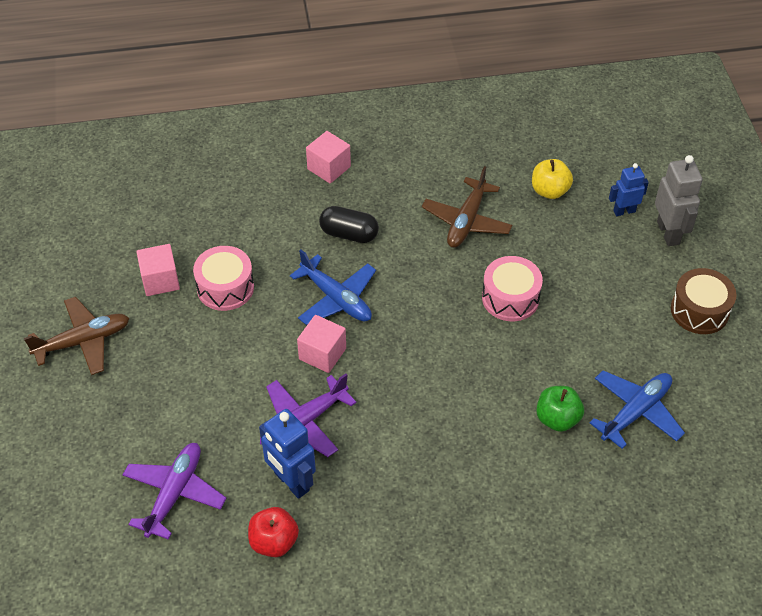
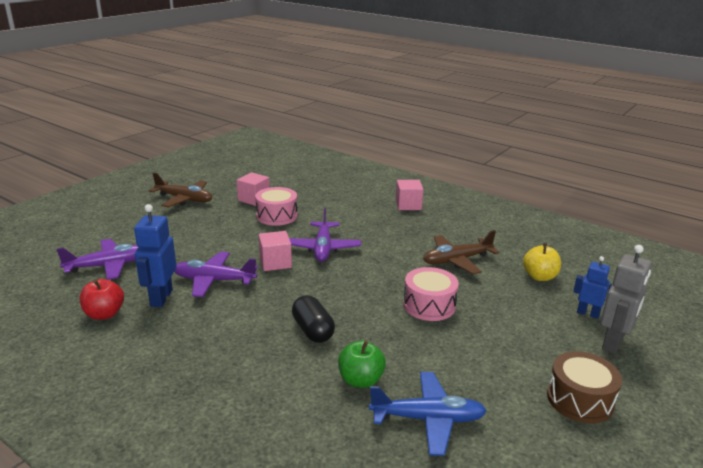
camera: 45 degrees right, 25 degrees down
blue plane [290,250,376,325] -> purple plane [289,207,361,262]
black capsule [319,206,379,243] -> black capsule moved to [292,295,335,343]

